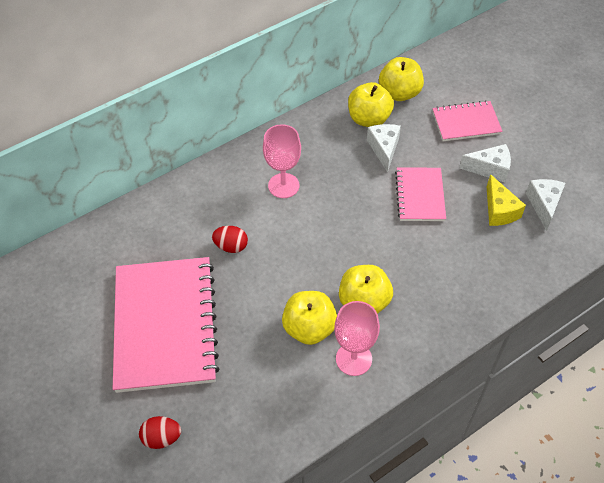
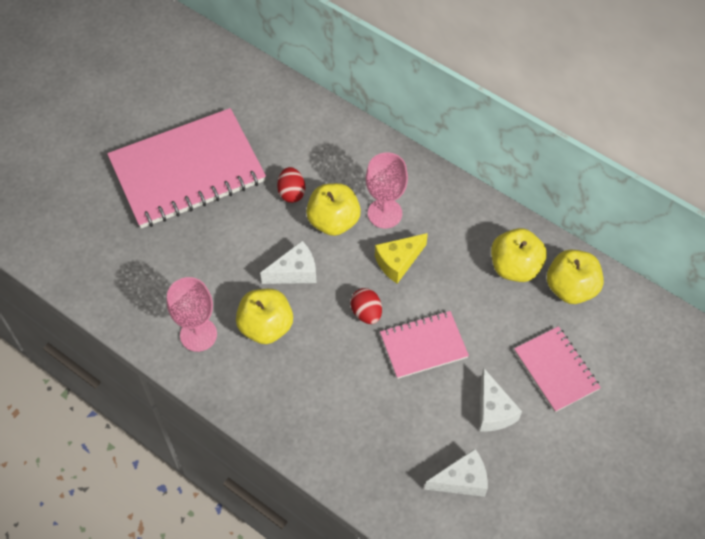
camera: 70 degrees right, 5 degrees up
red egg [139,416,181,449] -> red egg moved to [351,288,382,324]
yellow apple [282,291,337,345] -> yellow apple moved to [306,183,361,236]
white cheese [367,124,401,173] -> white cheese moved to [260,241,317,284]
yellow cheese [487,174,526,226] -> yellow cheese moved to [375,233,428,284]

